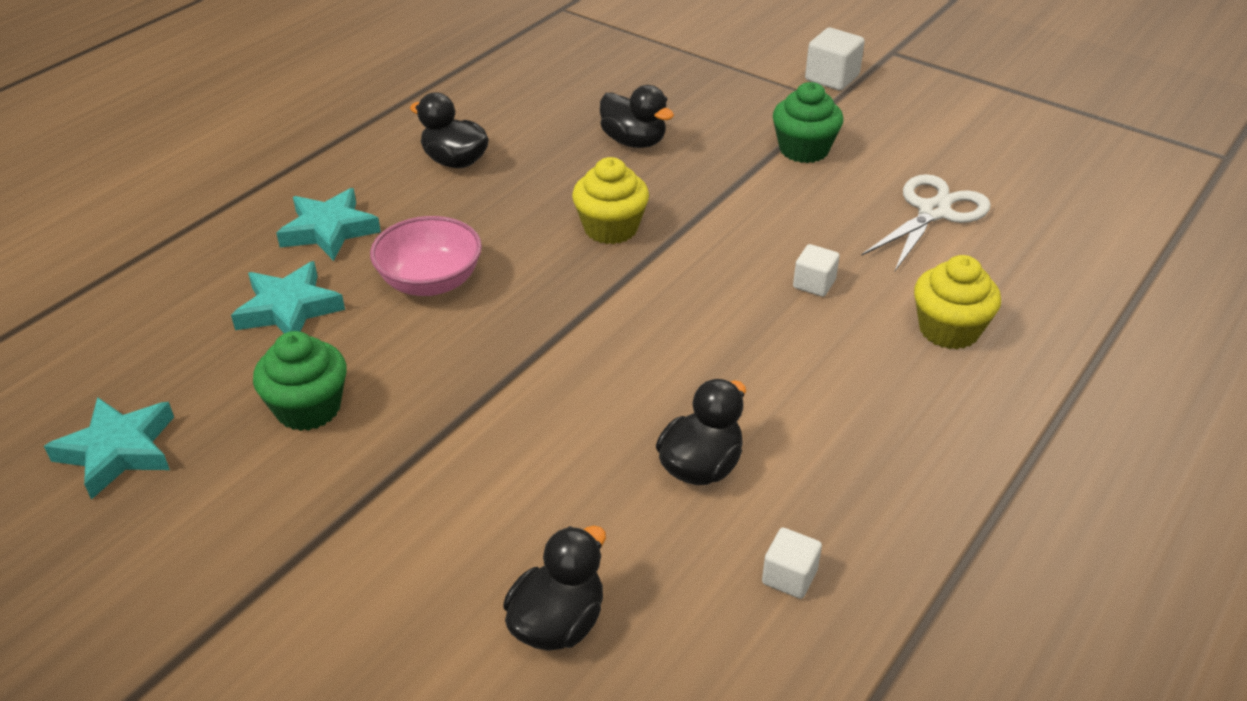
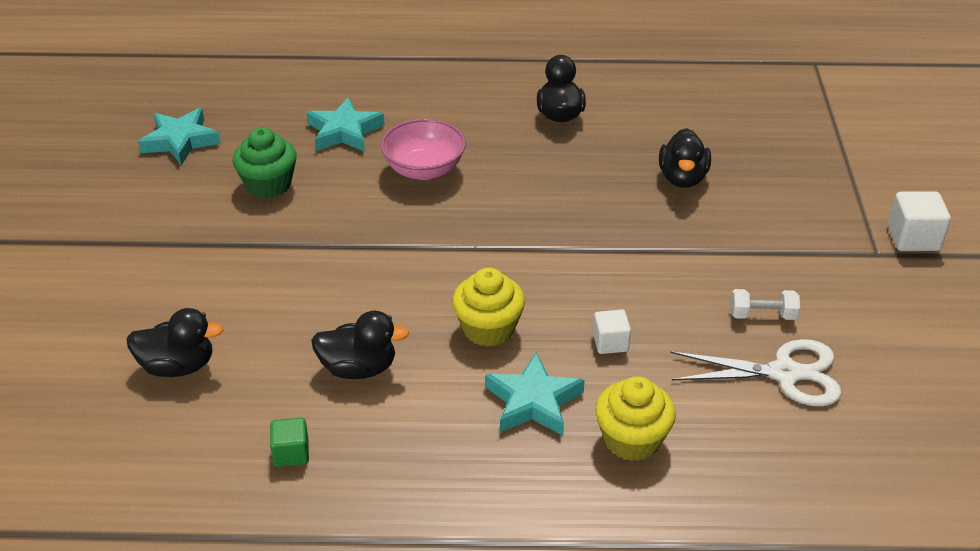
camera: 55 degrees right, 0 degrees up
turquoise star [276,188,381,261] -> turquoise star moved to [485,352,585,436]
yellow cupcake [572,157,649,244] -> yellow cupcake moved to [452,268,525,347]
white cube [762,528,822,599] -> green cube [270,418,309,467]
green cupcake [773,82,843,163] -> none
none -> white dumbbell [731,289,800,320]

